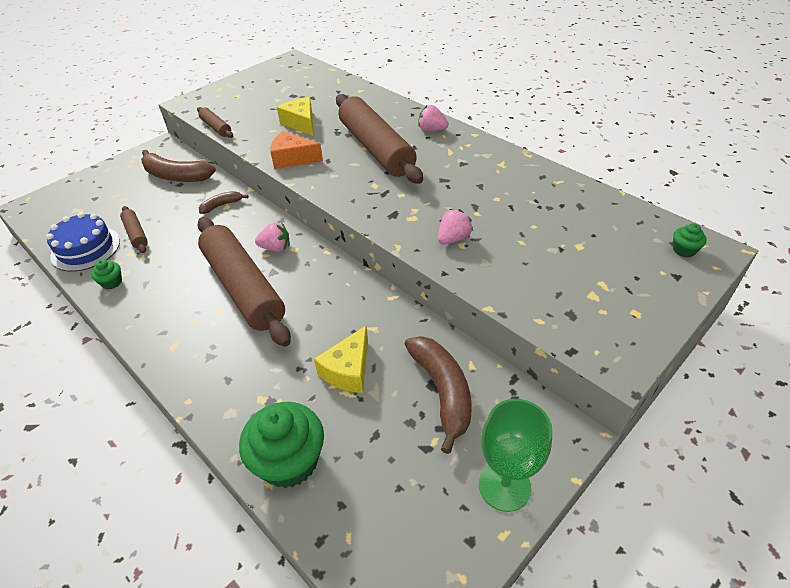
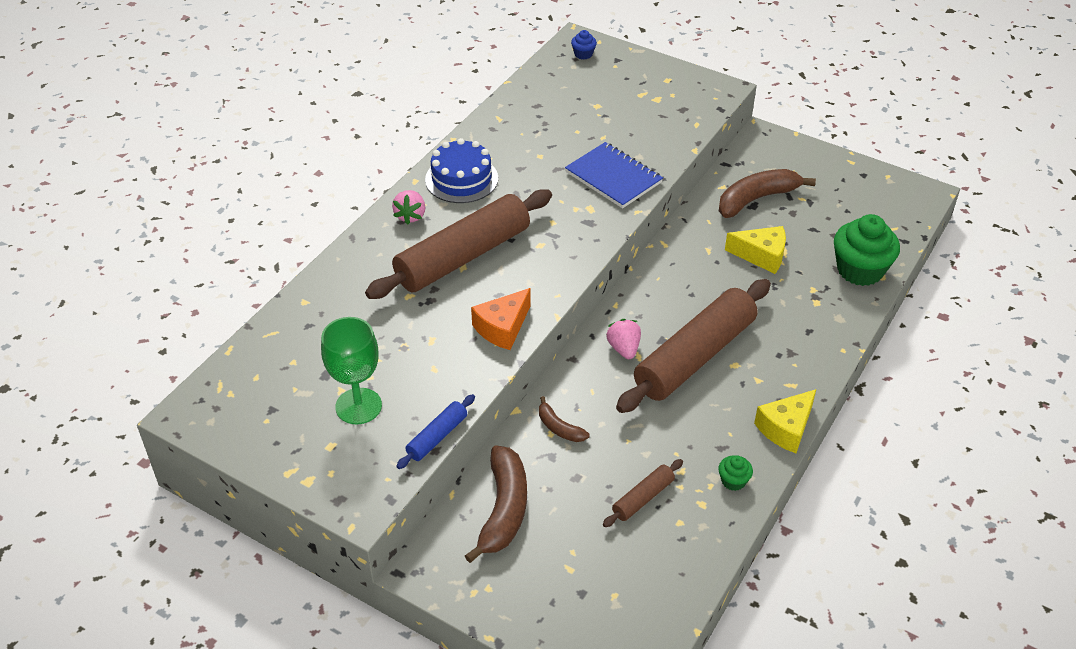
camera: 105 degrees left, 0 degrees up
blue cake [46,212,120,272] -> blue cake moved to [425,138,498,203]
brown rolling pin [197,107,233,138] -> blue rolling pin [396,394,475,469]
orange cheese [270,131,323,169] -> orange cheese turned 45 degrees clockwise [471,288,531,350]
yellow cheese [277,97,313,136] -> yellow cheese moved to [754,389,816,453]
pink strawberry [438,209,473,245] -> blue notebook [565,142,663,209]
green goblet [479,399,552,512] -> green goblet moved to [321,317,382,424]
green cupcake [673,223,707,257] -> blue cupcake [571,30,597,59]

